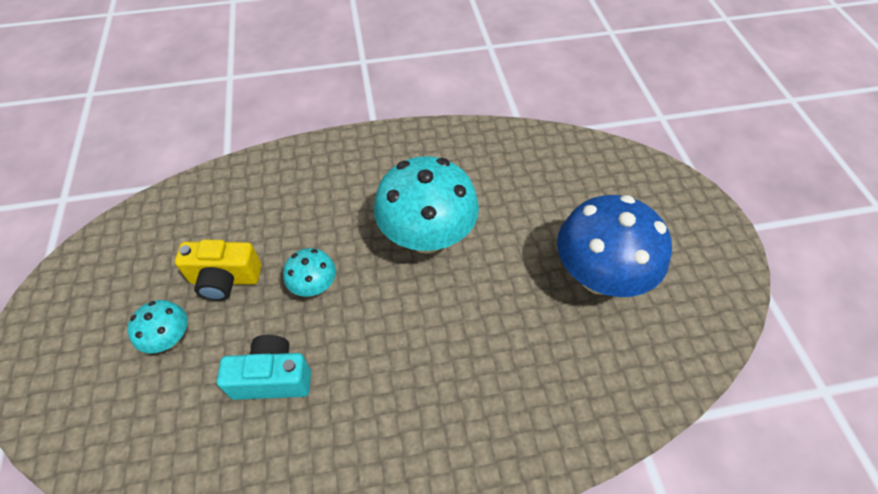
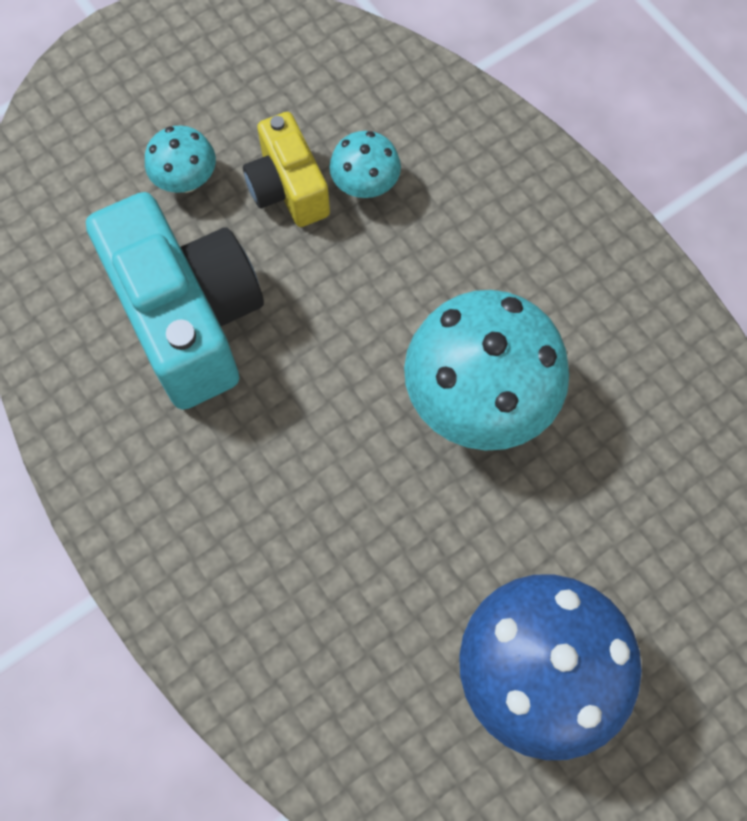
camera: 65 degrees right, 15 degrees up
turquoise camera [217,335,311,400] -> turquoise camera [86,192,264,410], size x1.80
turquoise mushroom [283,248,336,297] -> turquoise mushroom moved to [330,131,401,198]

